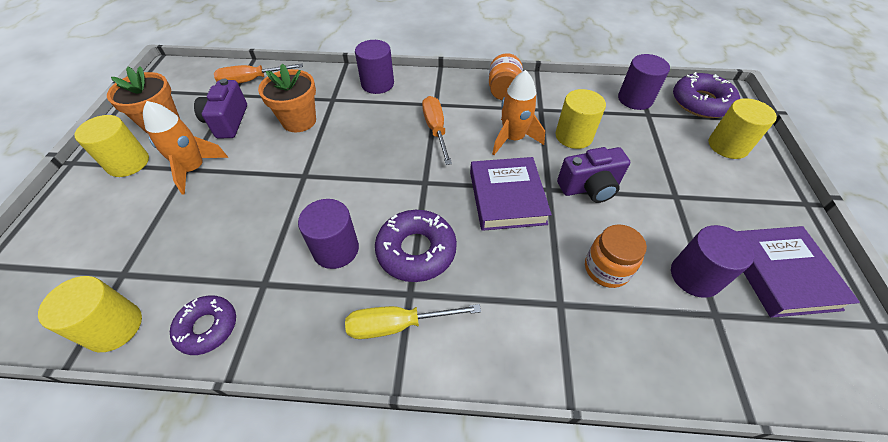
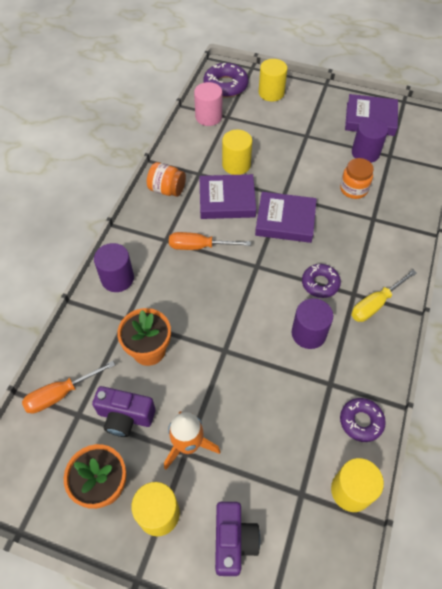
camera: 75 degrees left, 5 degrees up
orange screwdriver [214,63,303,84] -> orange screwdriver turned 60 degrees clockwise [22,361,115,414]
yellow screwdriver [345,304,481,339] -> yellow screwdriver turned 45 degrees clockwise [351,270,417,322]
purple donut [375,210,457,282] -> purple donut [302,264,341,298], size x0.67
orange rocket [492,70,545,155] -> purple book [199,174,256,219]
purple camera [557,147,630,203] -> purple camera moved to [215,502,260,576]
purple cylinder [618,54,670,110] -> pink cylinder [194,82,222,126]

